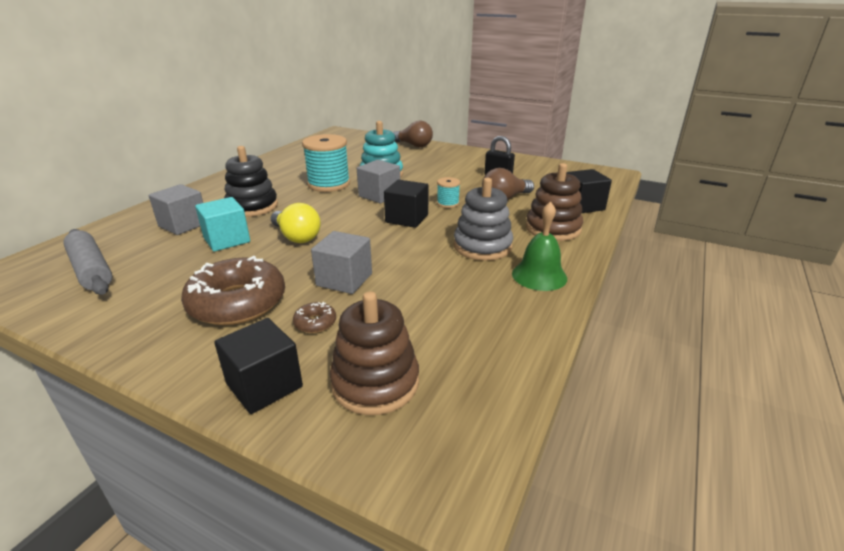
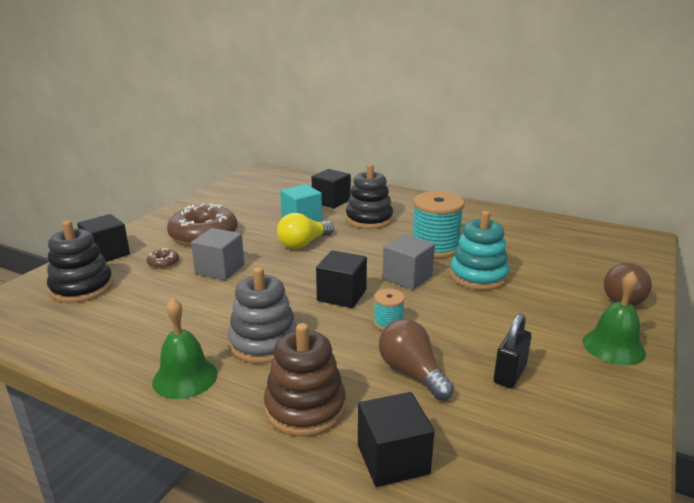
camera: 90 degrees right, 5 degrees down
grey rolling pin [63,229,112,295] -> none
grey cube [149,184,203,235] -> black cube [311,169,351,208]
brown stacking toy [330,291,419,415] -> black stacking toy [47,221,113,303]
none -> green bell [583,271,646,365]

